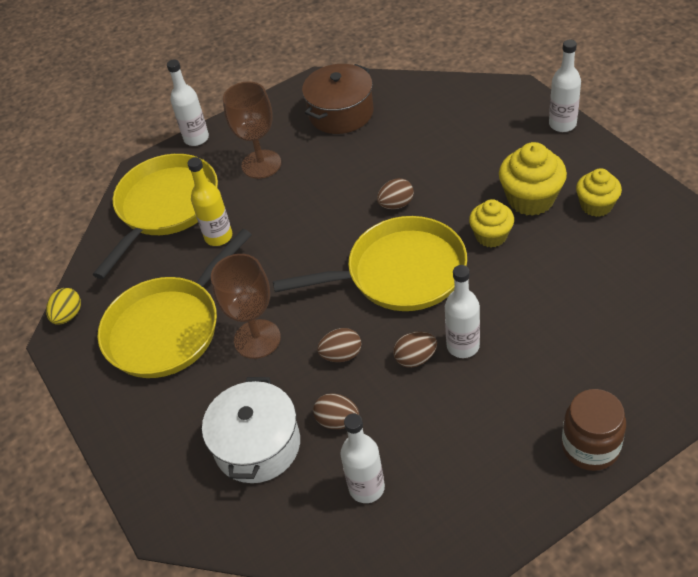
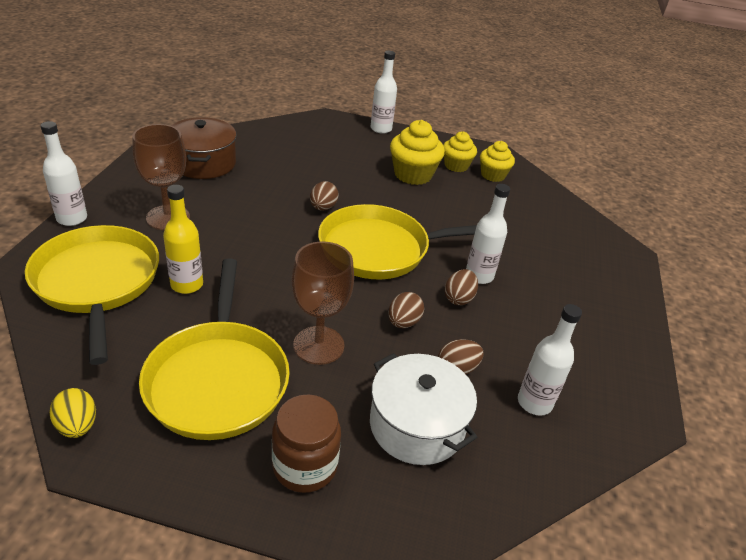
camera: 55 degrees left, 10 degrees down
yellow pan [273,216,467,311] -> yellow pan turned 135 degrees counterclockwise [318,204,477,279]
yellow cupcake [469,199,514,247] -> yellow cupcake moved to [480,141,515,182]
brown jar [562,389,626,471] -> brown jar moved to [272,394,341,493]

